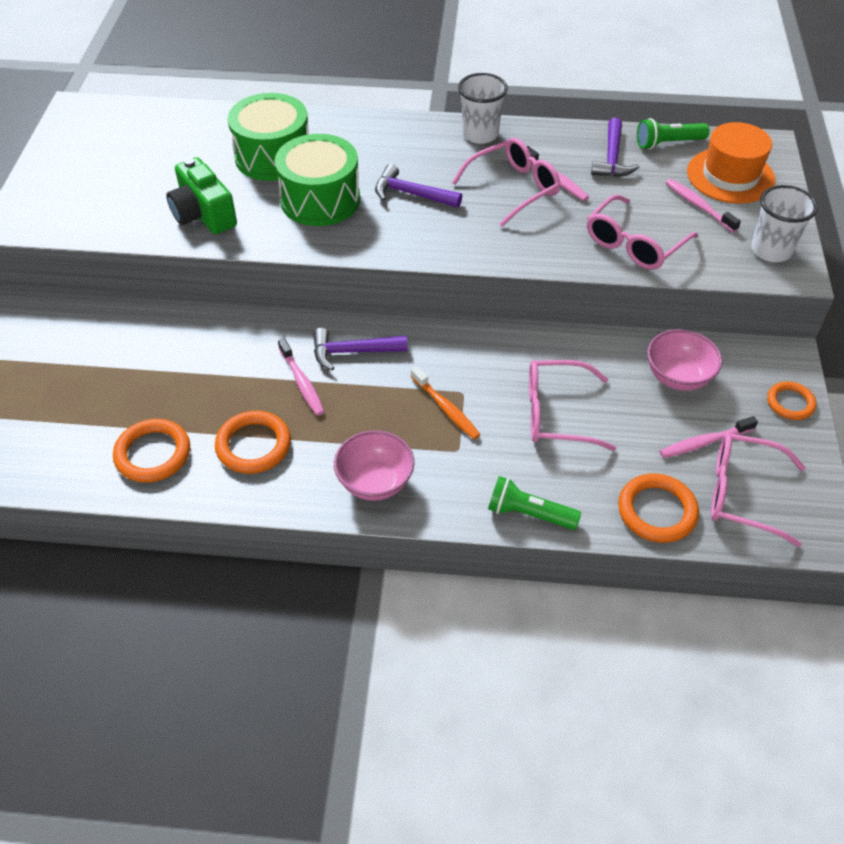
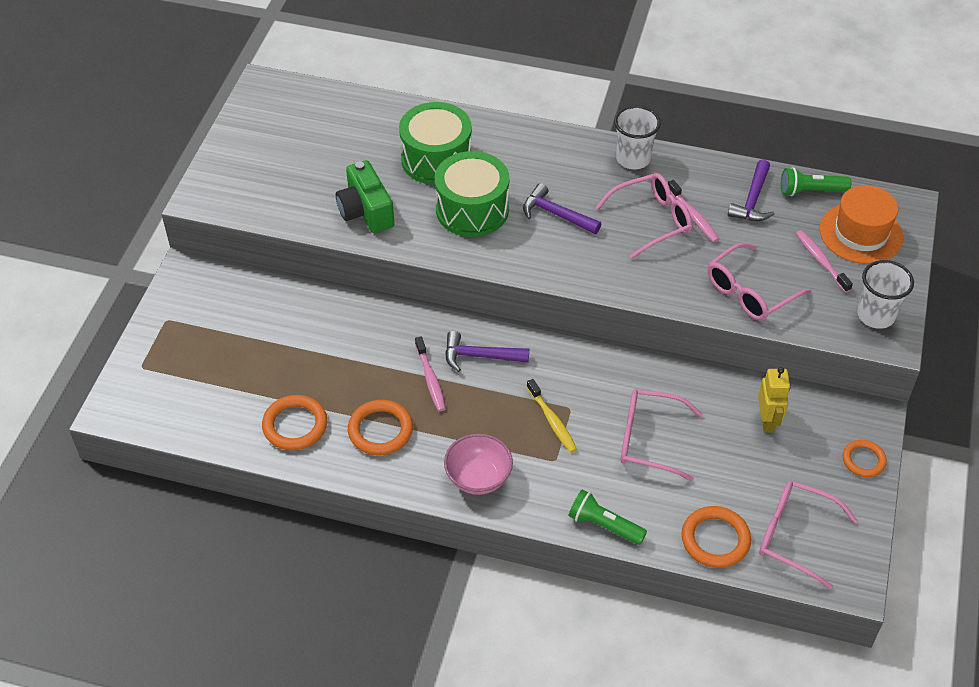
camera: 10 degrees right, 0 degrees up
orange toothbrush [411,366,480,439] -> yellow toothbrush [527,379,577,453]
pink bowl [647,329,722,391] -> yellow robot [758,367,790,433]
pink toothbrush [660,416,758,458] -> none

